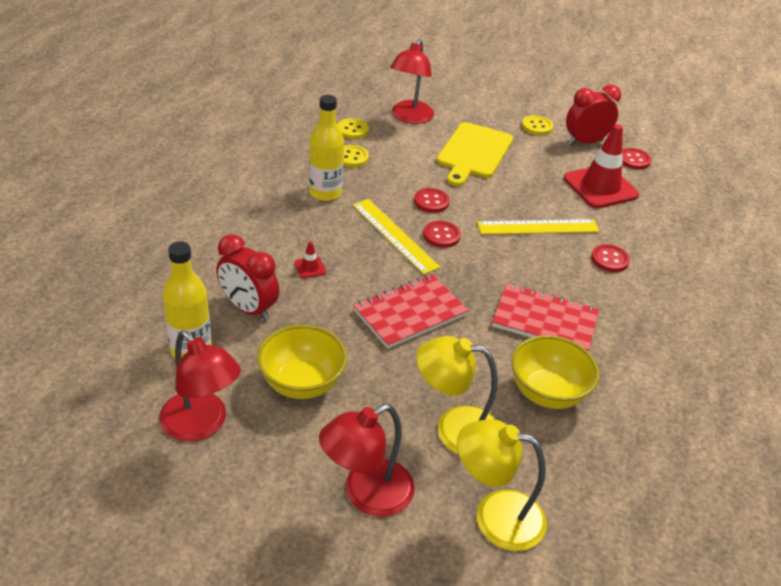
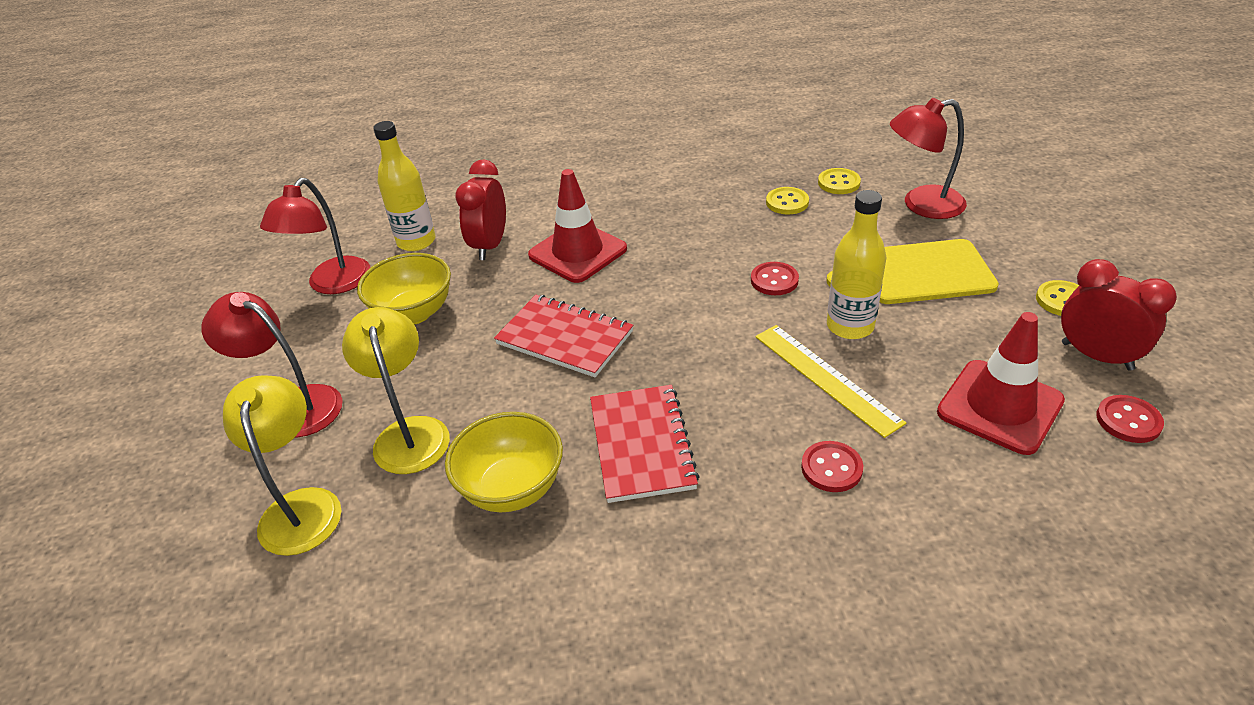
camera: 70 degrees right, 0 degrees up
red traffic cone [294,241,326,278] -> red traffic cone [528,169,627,283], size x2.50
yellow bottle [309,95,344,201] -> yellow bottle moved to [827,190,887,339]
yellow ruler [352,199,440,275] -> none
red button [423,221,461,248] -> none

